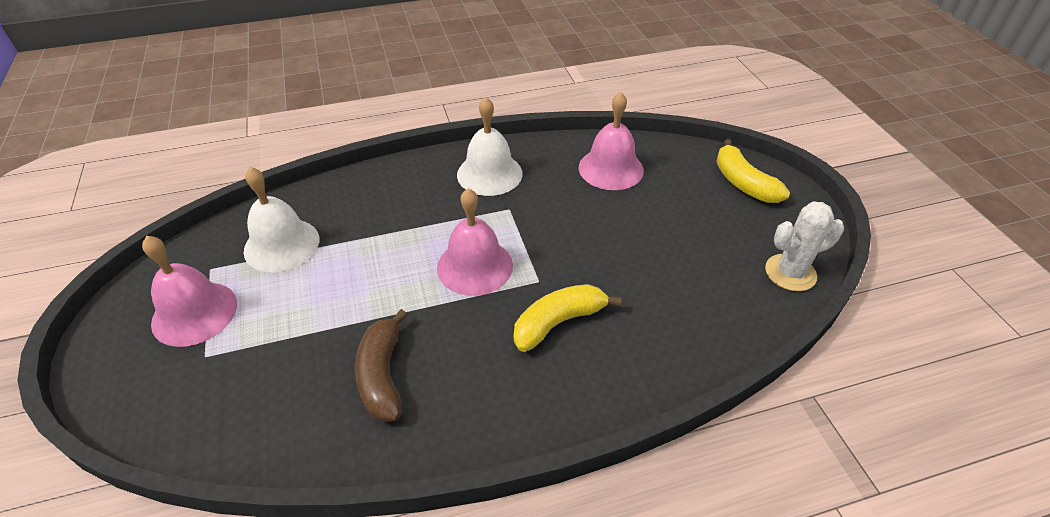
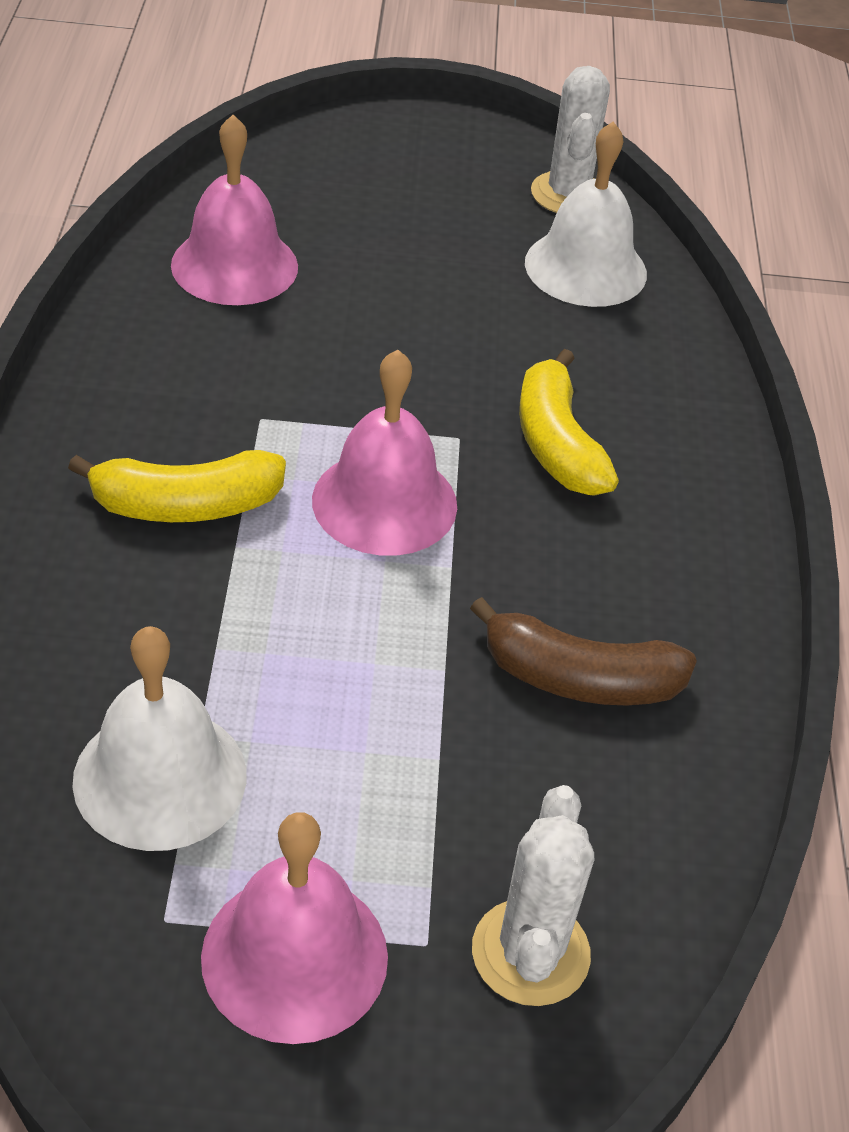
camera: 75 degrees left, 0 degrees up
white bell [457,97,523,196] -> white bell moved to [525,121,647,307]
yellow banana [716,139,790,203] -> yellow banana moved to [68,450,286,522]
none -> white cactus [472,785,594,1006]

